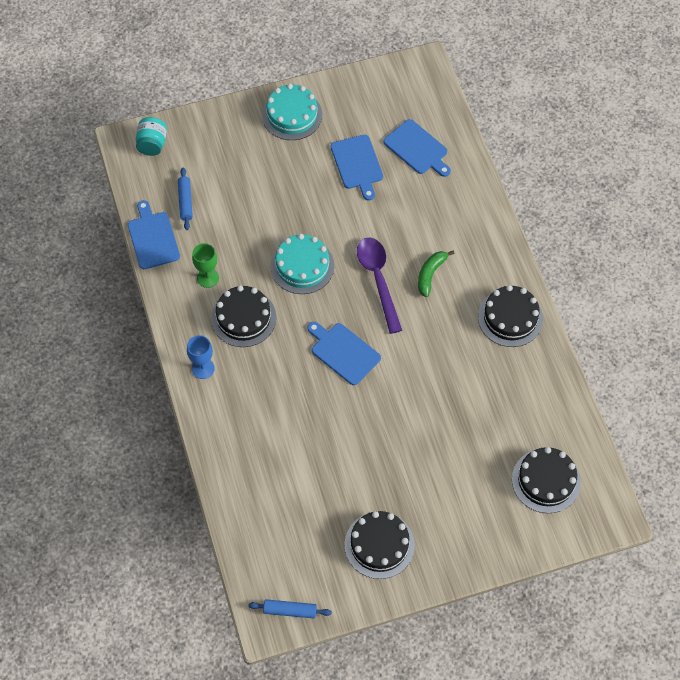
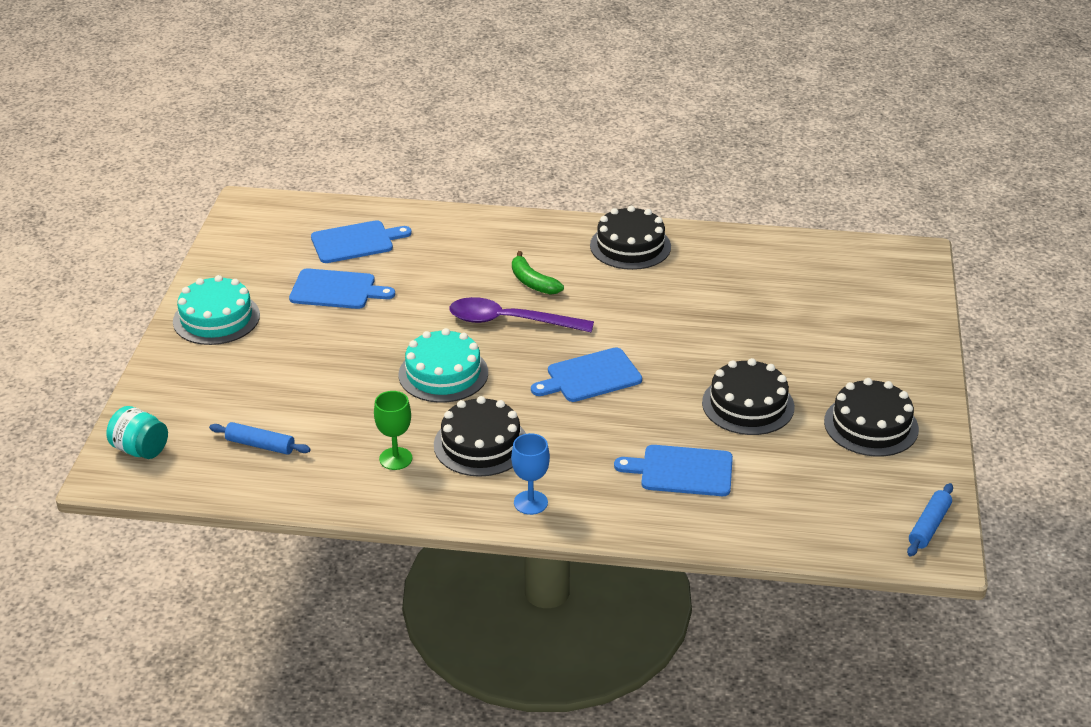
camera: 65 degrees left, 25 degrees down
blue cutting board [128,200,180,269] -> blue cutting board moved to [614,445,733,496]
black cake [512,447,581,513] -> black cake moved to [702,358,795,435]

